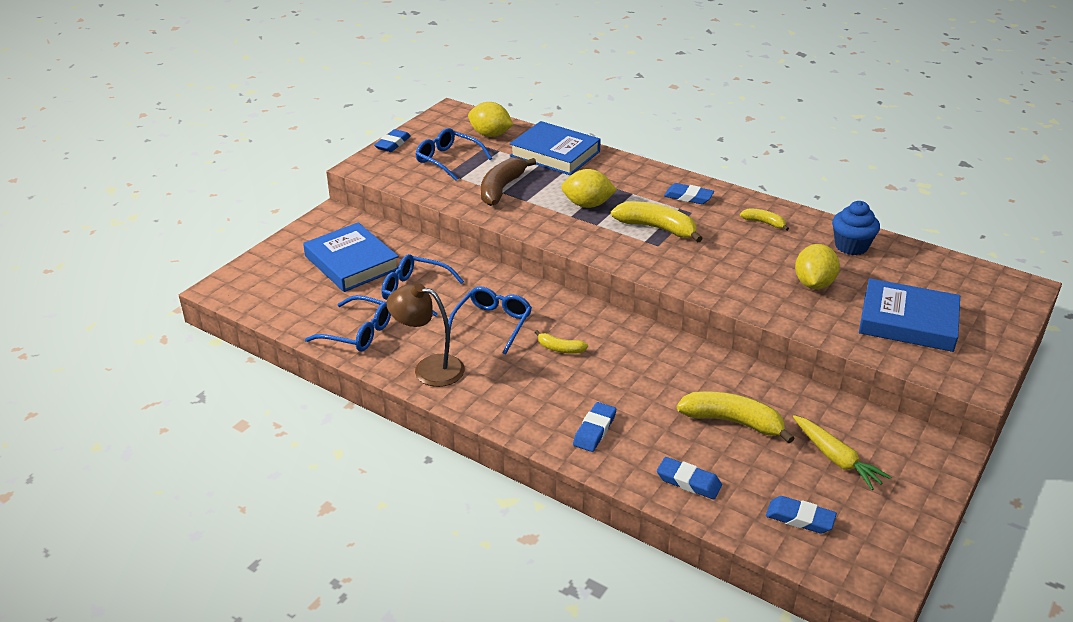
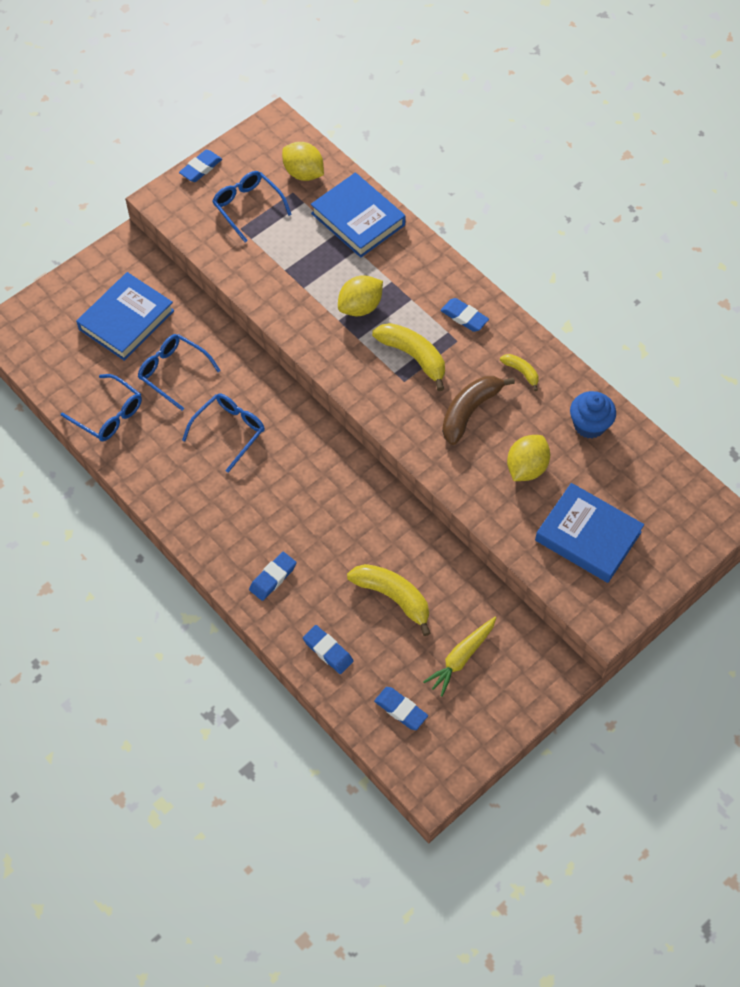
camera: 15 degrees right, 25 degrees up
blue book [303,222,399,292] -> blue book turned 60 degrees clockwise [76,272,174,361]
brown lamp [386,283,465,387] -> none
brown banana [481,157,536,206] -> brown banana moved to [442,376,515,445]
yellow banana [535,330,588,354] -> none
yellow lemon [561,169,617,208] -> yellow lemon turned 60 degrees counterclockwise [338,275,383,316]
yellow carrot [793,415,891,490] -> yellow carrot turned 60 degrees clockwise [423,617,496,697]

